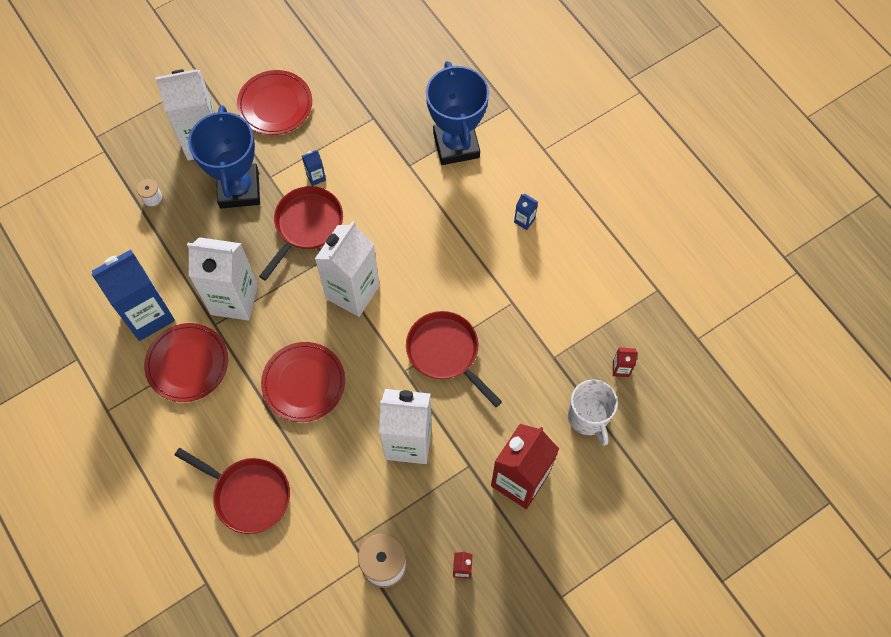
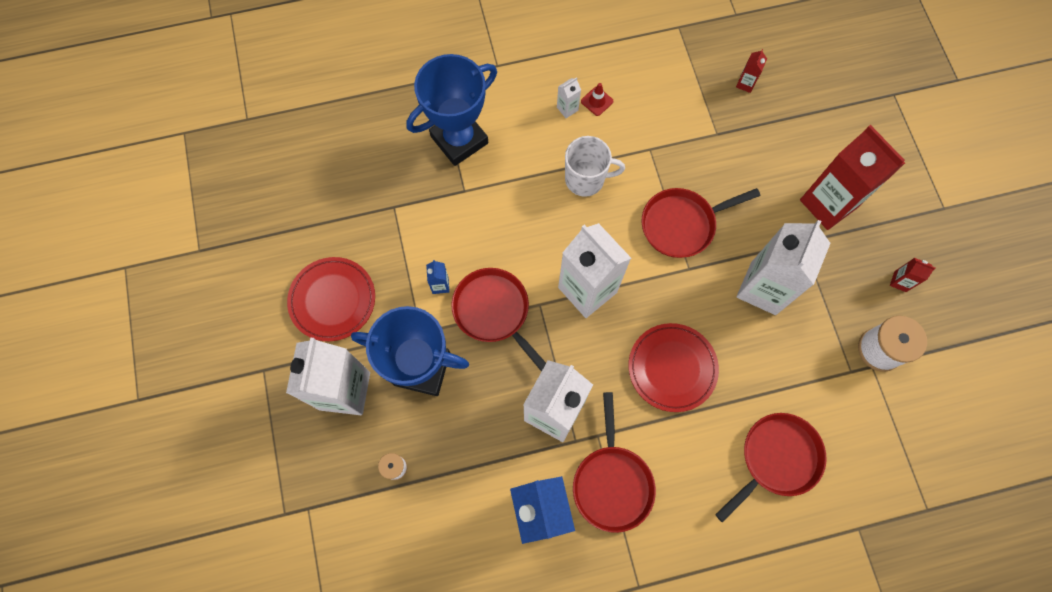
camera: 70 degrees left, 5 degrees up
red plate [144,323,228,402] -> red pan [573,392,656,533]
blue trophy [426,61,489,165] -> blue trophy turned 45 degrees counterclockwise [406,54,497,166]
blue carton [514,194,538,230] -> white carton [557,77,581,118]
white mug [568,380,618,446] -> white mug moved to [565,136,625,197]
none -> red traffic cone [581,83,613,116]

